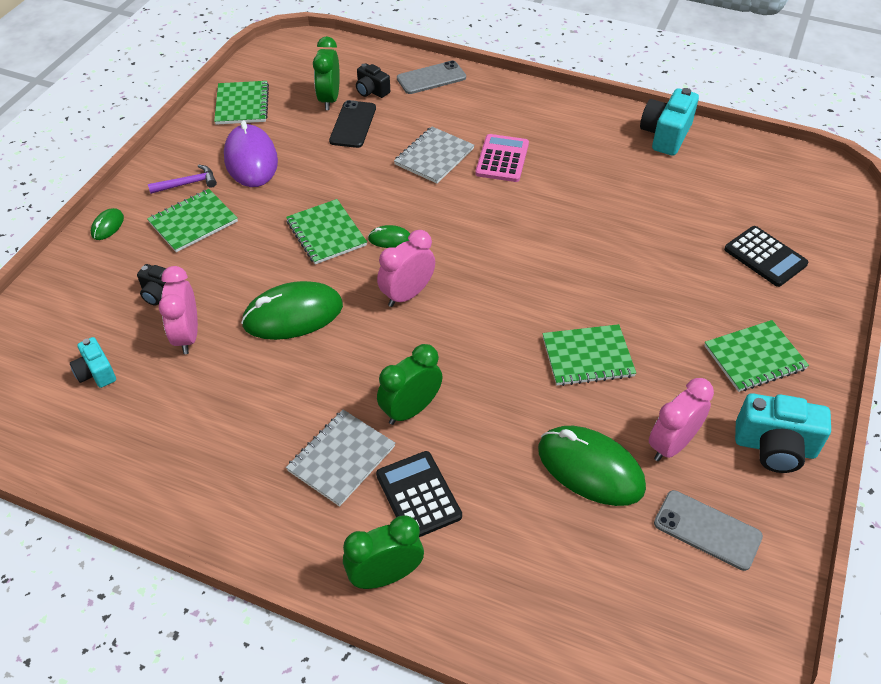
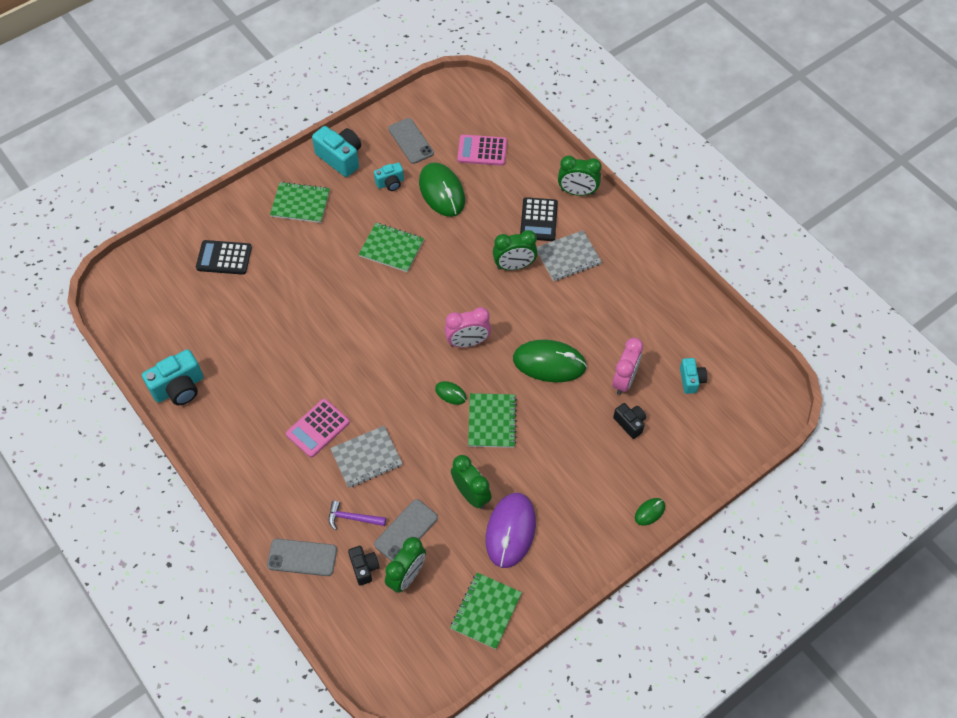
camera: 150 degrees left, 10 degrees up
green notebook [147,189,238,252] -> none
purple hammer [148,165,217,194] -> purple hammer moved to [329,501,386,530]
black phone [329,100,376,148] -> grey phone [374,499,438,561]
pink clock [649,378,714,461] -> turquoise camera [374,163,404,191]
black calculator [724,226,809,287] -> black calculator turned 75 degrees counterclockwise [196,240,252,275]
none -> green clock [451,455,492,509]
none -> pink calculator [457,135,507,166]

